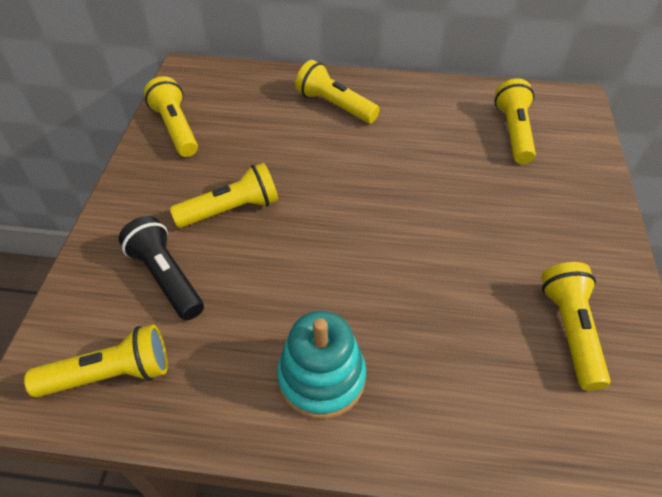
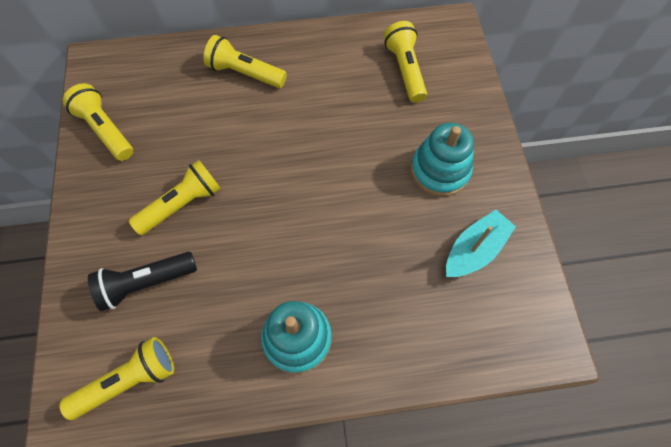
camera: 15 degrees left, 15 degrees up
black flashlight [118,216,204,320] -> black flashlight turned 60 degrees counterclockwise [88,252,197,311]
yellow flashlight [541,262,611,391] -> turquoise boat [446,210,516,277]
none -> turquoise stacking toy [411,123,474,196]

